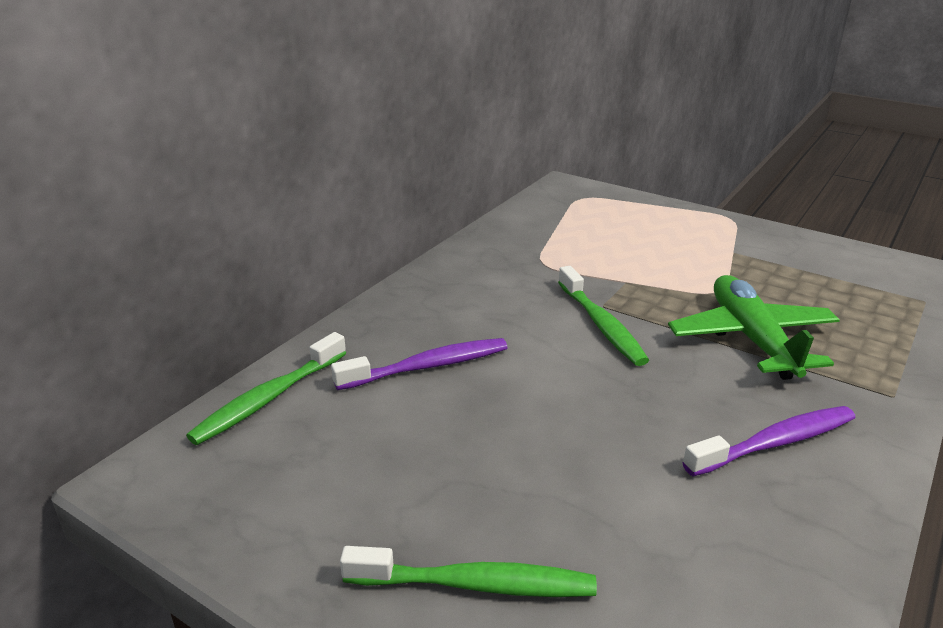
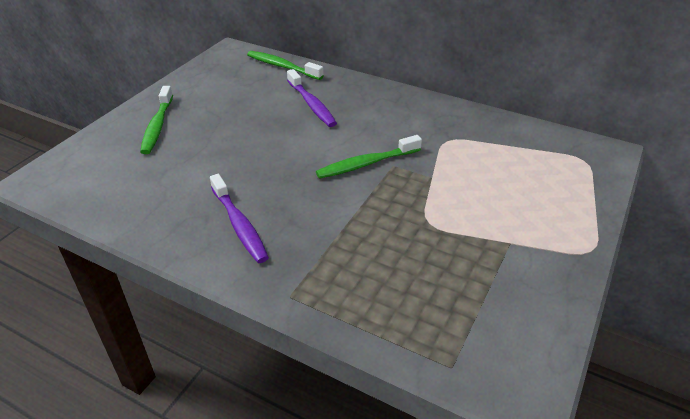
camera: 85 degrees right, 10 degrees up
green plane [668,275,840,380] -> none

